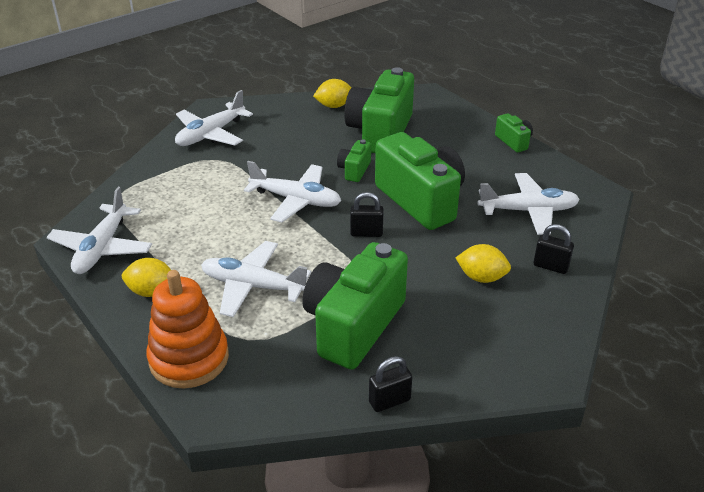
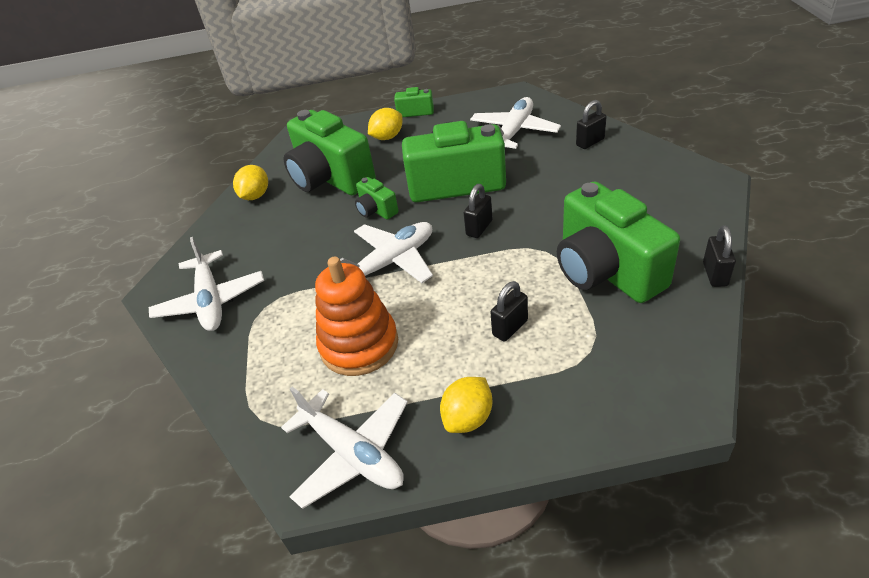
camera: 55 degrees left, 5 degrees up
orange stacking toy [147,270,229,388] -> orange stacking toy moved to [315,256,398,376]
white plane [201,241,311,317] -> black padlock [490,281,528,341]
yellow lemon [456,244,511,283] -> yellow lemon moved to [368,108,403,140]

